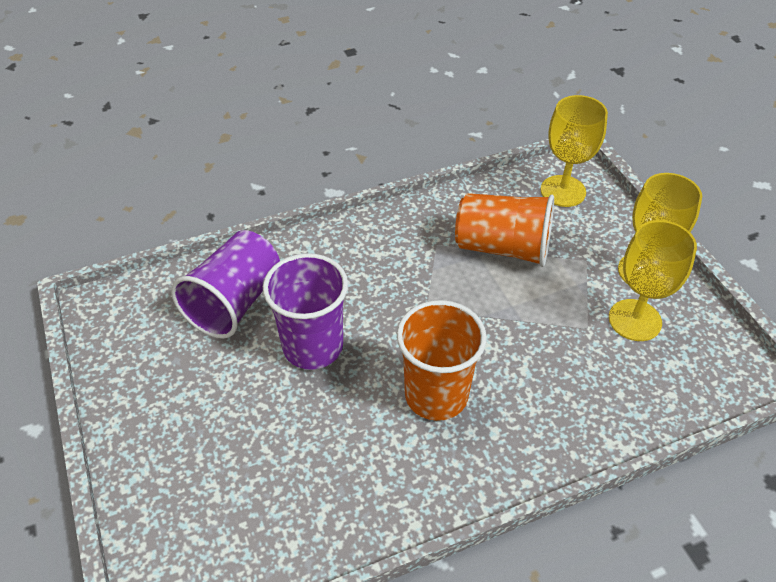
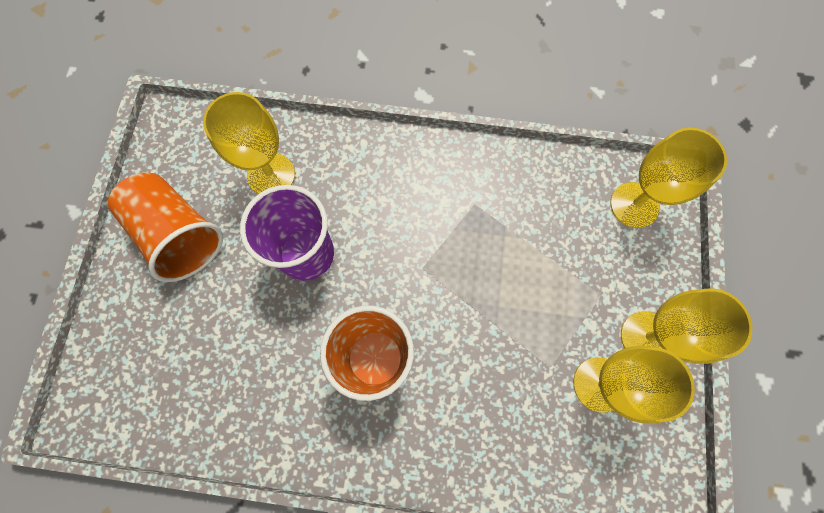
camera: 30 degrees right, 25 degrees up
purple cup [171,230,280,339] -> yellow goblet [203,92,295,194]
orange cup [455,193,554,267] -> orange cup moved to [108,173,223,282]

